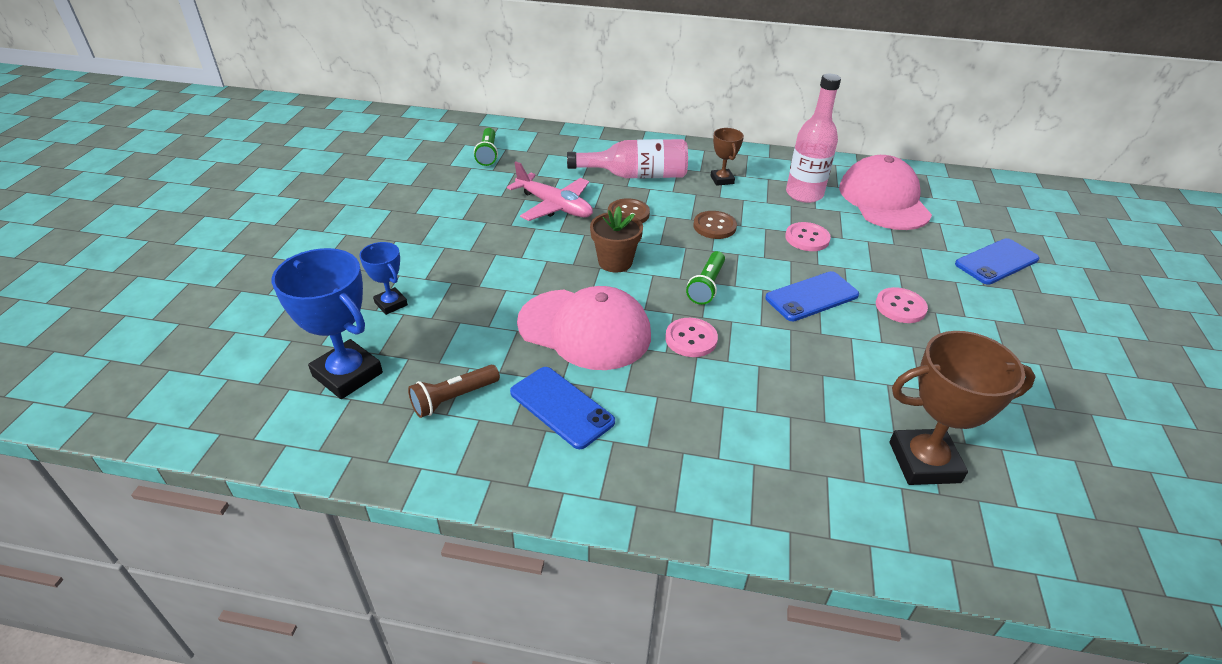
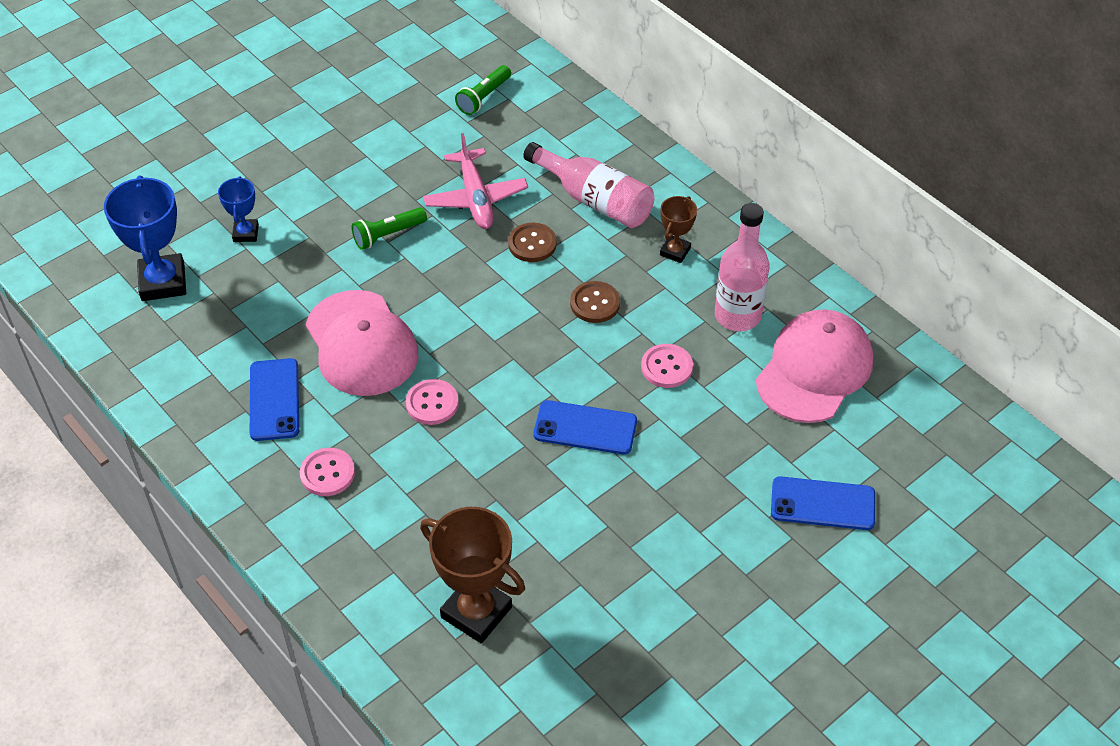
camera: 40 degrees right, 10 degrees up
brown flashlight [408,365,500,418] -> none
brown flower pot [590,206,643,273] -> none
green flashlight [686,251,725,305] -> green flashlight moved to [351,207,427,250]
pink button [876,287,928,323] -> pink button moved to [300,448,355,496]

